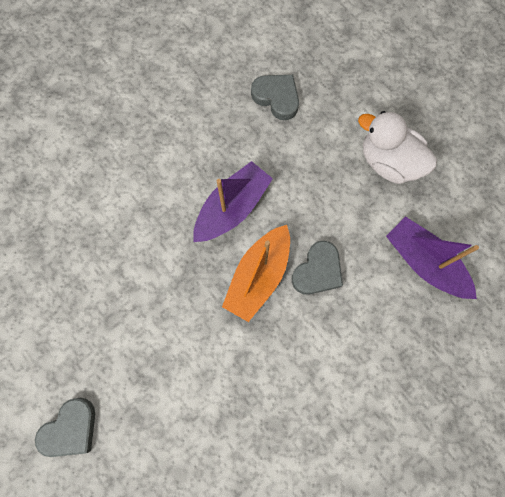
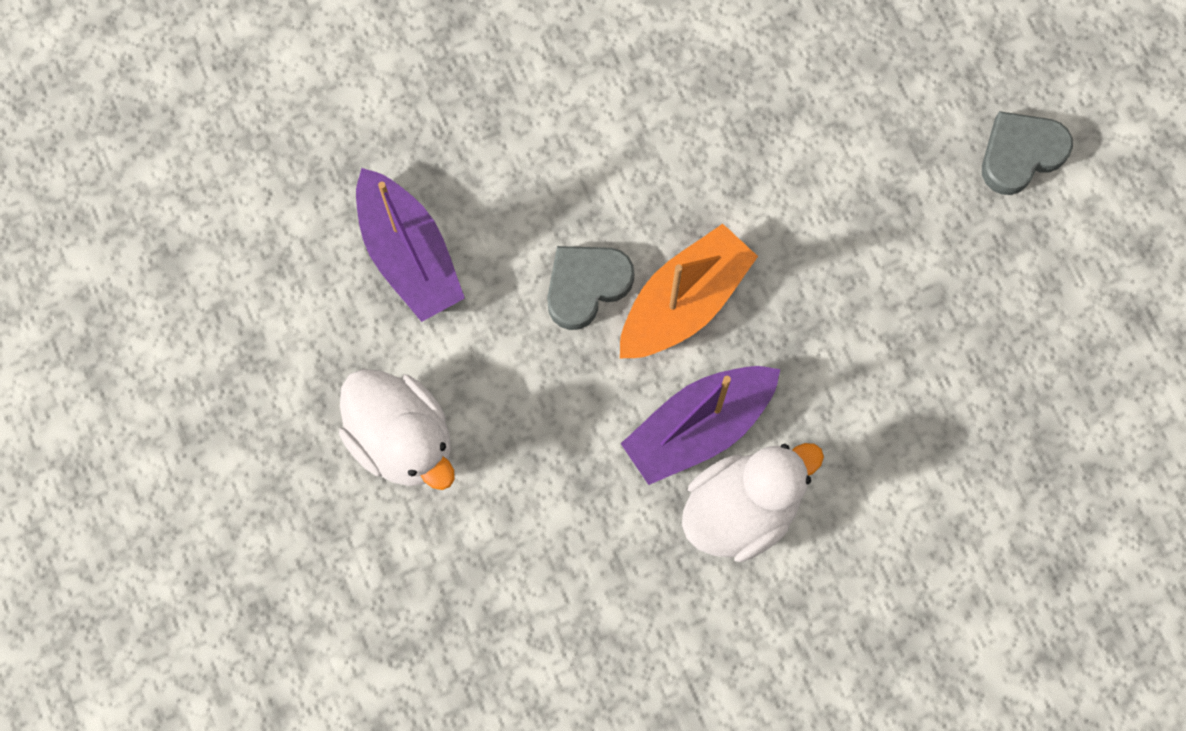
camera: 165 degrees left, 0 degrees up
grey heart [251,75,299,120] -> none
none -> white duck [682,443,824,562]

